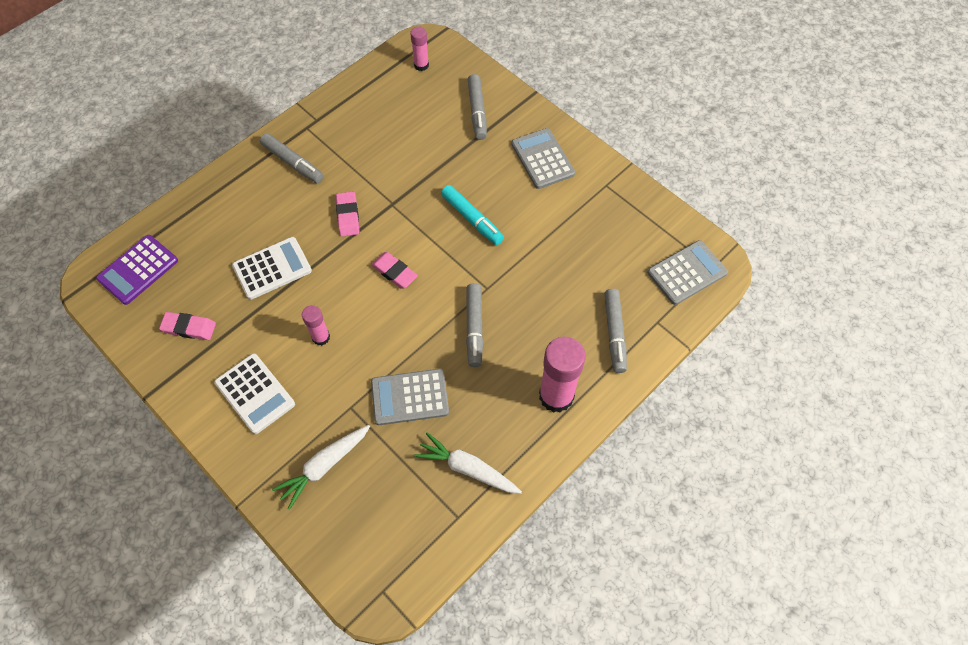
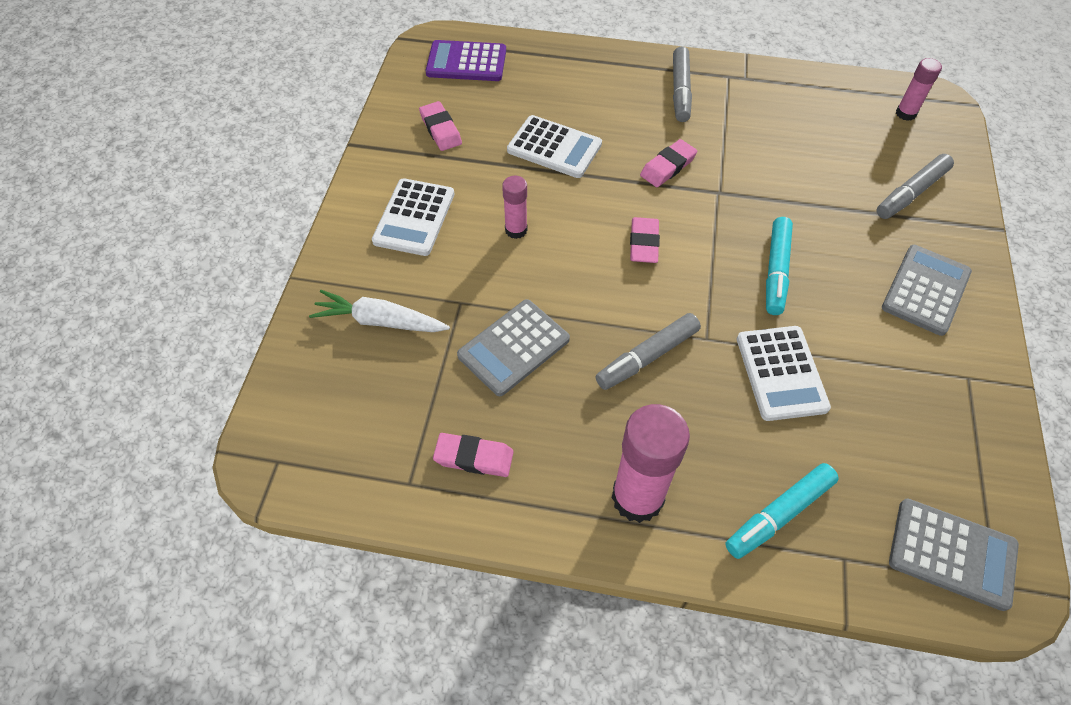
camera: 55 degrees right, 5 degrees down
grey calculator [371,369,449,425] -> grey calculator turned 90 degrees counterclockwise [457,299,570,396]
white carrot [414,432,522,494] -> pink eraser [433,433,514,477]
grey marker [604,289,627,373] -> turquoise marker [725,463,839,559]
none -> white calculator [737,326,831,421]

